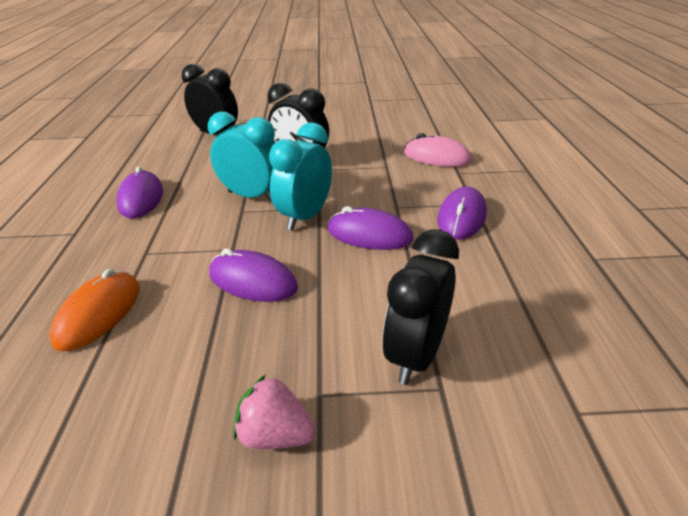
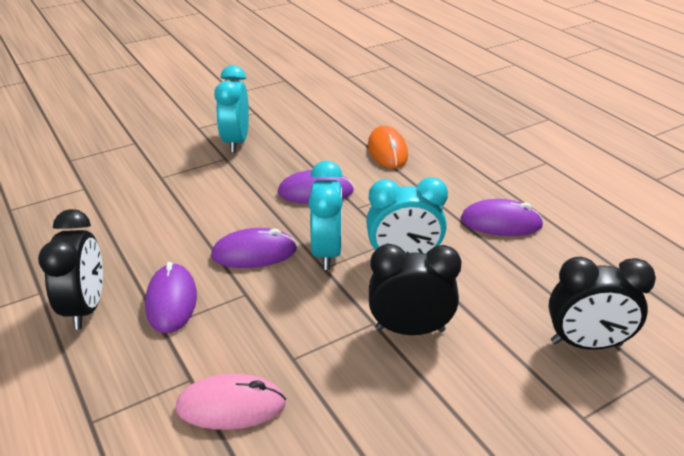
camera: 150 degrees right, 0 degrees up
purple mouse [117,167,163,218] -> purple mouse turned 45 degrees counterclockwise [461,199,544,236]
pink strawberry [233,375,316,449] -> turquoise clock [214,65,249,153]
black clock [383,229,459,385] -> black clock moved to [38,209,103,330]

